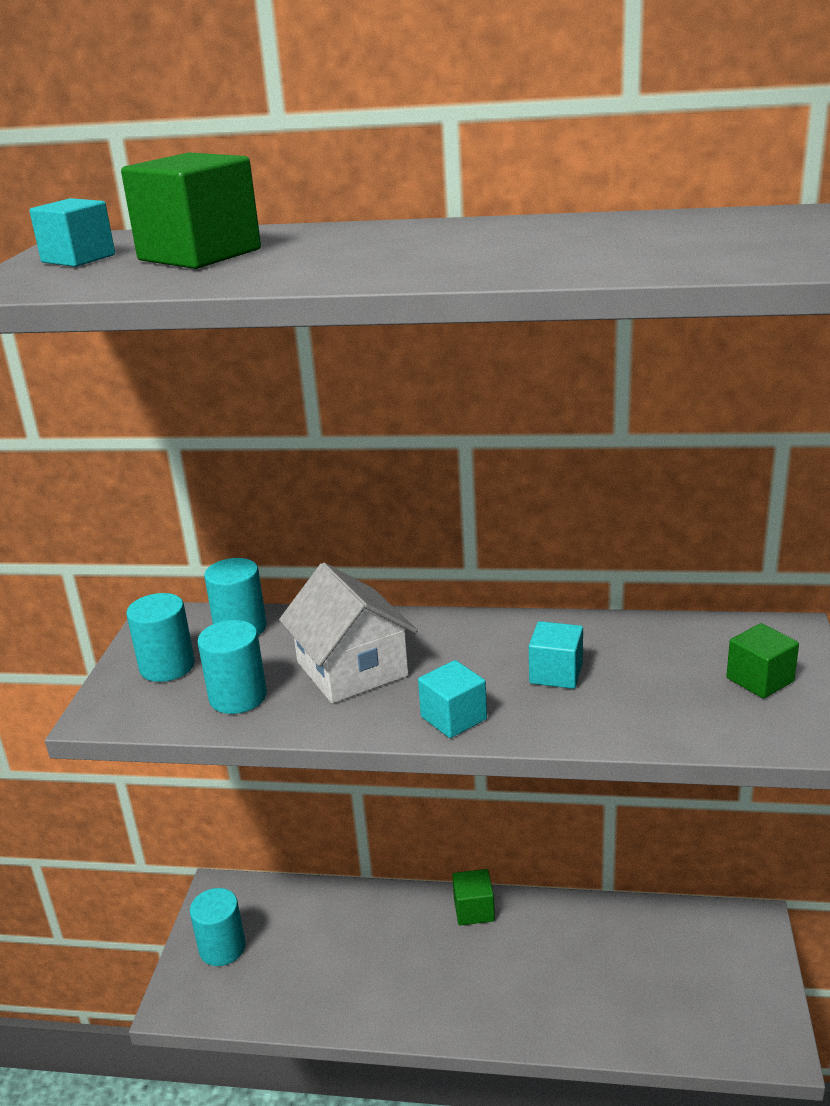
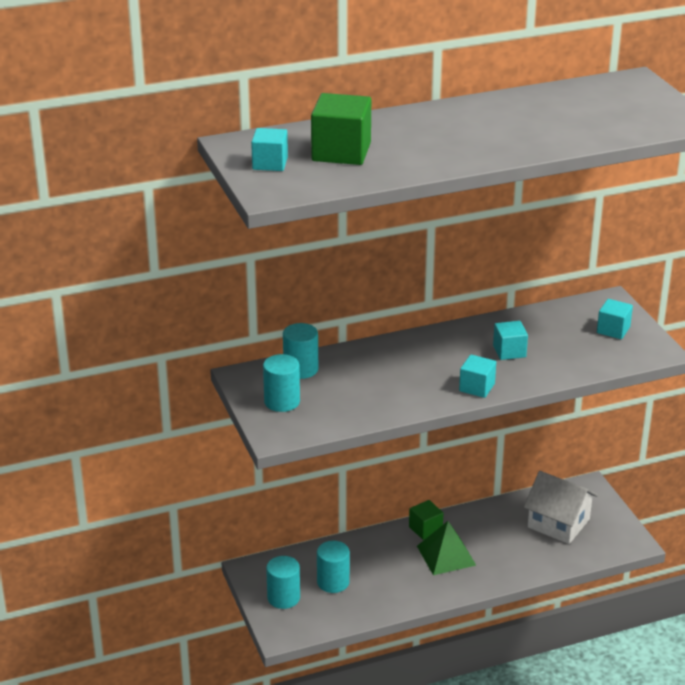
camera: 30 degrees left, 5 degrees up
turquoise cylinder [197,620,267,714] -> turquoise cylinder moved to [317,541,350,593]
white house [279,563,418,704] -> white house moved to [524,471,598,544]
green cube [726,623,799,699] -> turquoise cube [597,299,633,339]
none -> green pyramid [417,521,476,575]

